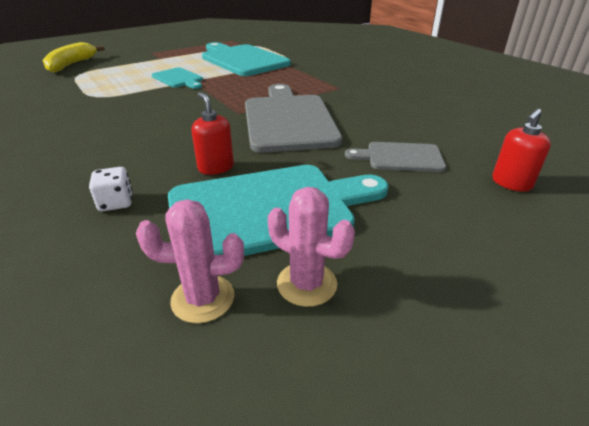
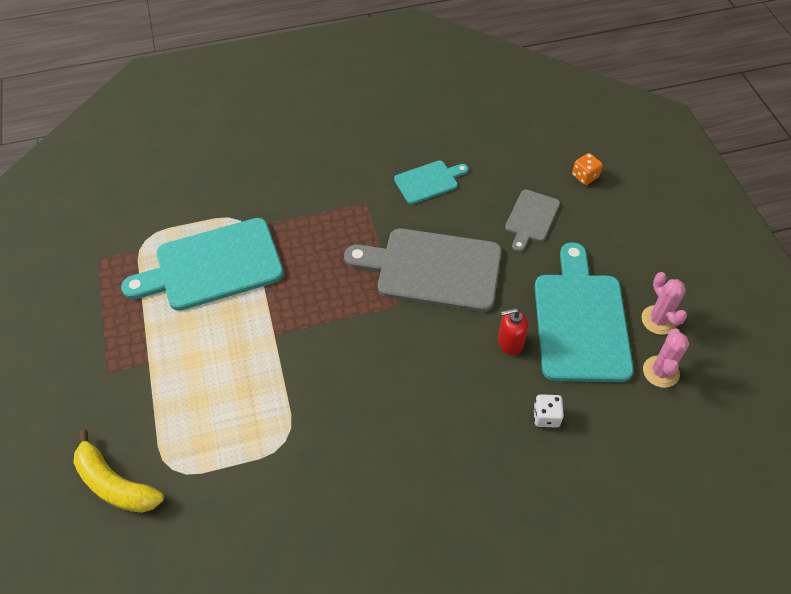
camera: 70 degrees left, 20 degrees up
turquoise cutting board [152,67,203,89] -> turquoise cutting board moved to [394,161,469,204]
pink cactus [268,187,355,307] -> pink cactus turned 75 degrees counterclockwise [641,272,687,335]
red soap dispenser [492,109,551,192] -> orange dice [572,153,603,185]

